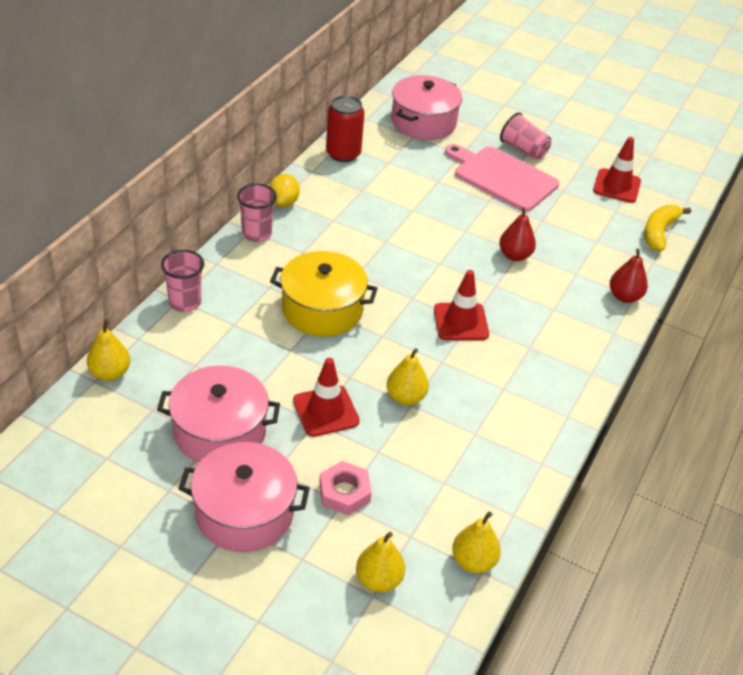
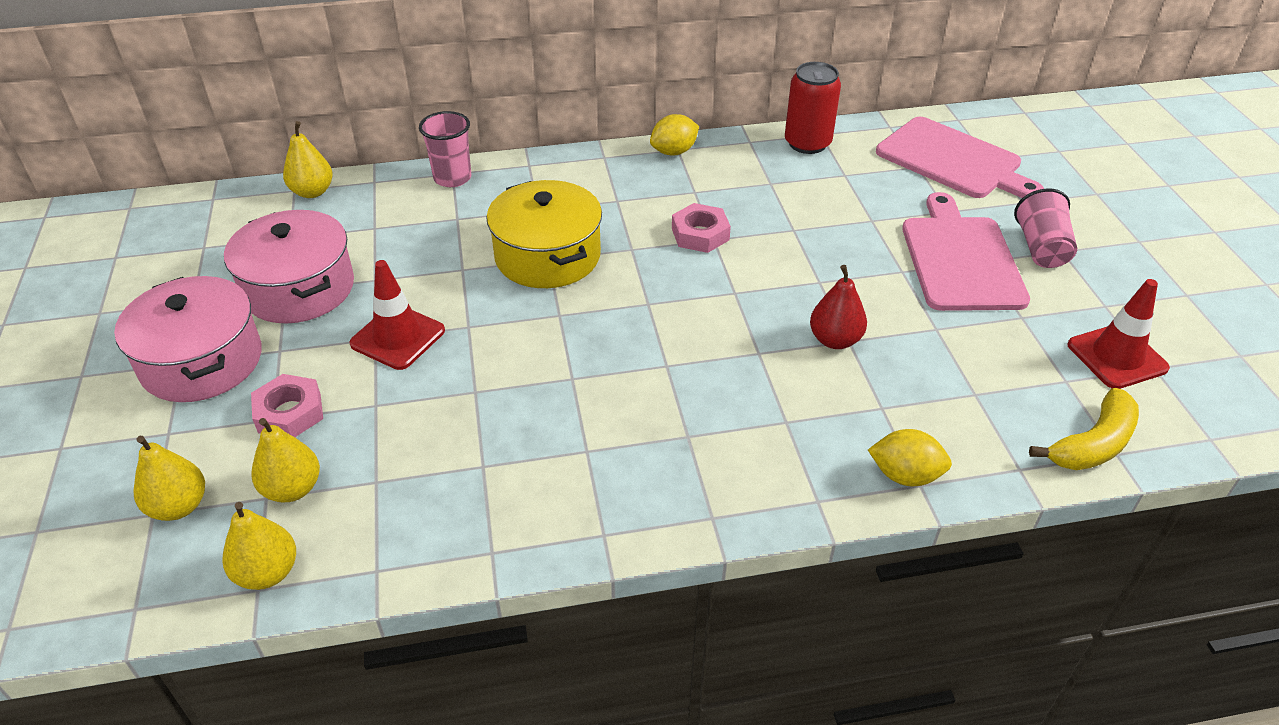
camera: 55 degrees right, 0 degrees up
pink cup [237,184,277,242] -> none
yellow pear [387,348,429,405] -> yellow pear moved to [251,418,320,503]
pink pot [391,75,462,140] -> pink cutting board [876,117,1044,198]
red traffic cone [434,270,489,340] -> none
red pear [610,249,648,303] -> yellow lemon [868,429,952,486]
yellow banana [644,205,691,251] -> yellow banana turned 150 degrees clockwise [1029,388,1139,470]
none -> pink nut [672,203,731,253]

